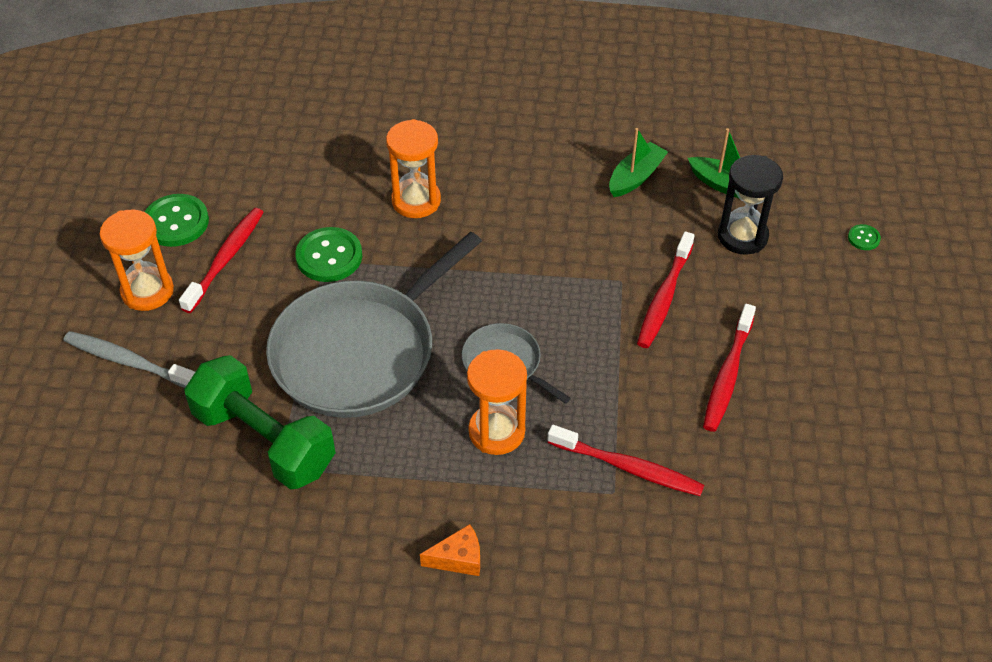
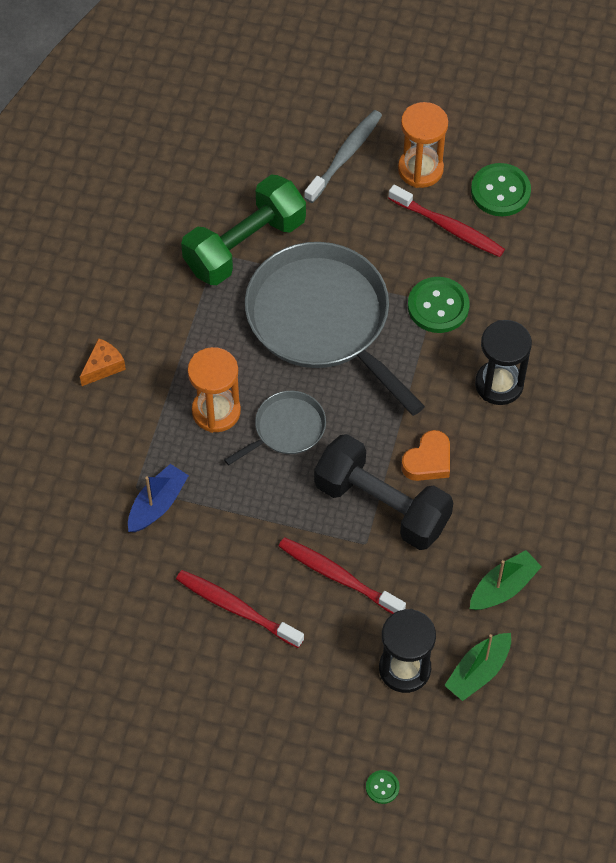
camera: 100 degrees right, 10 degrees up
orange hourglass [386,119,441,218] -> black hourglass [475,320,532,405]
orange cheese [420,524,480,576] -> orange cheese turned 135 degrees counterclockwise [80,338,126,386]
red toothbrush [548,425,704,496] -> blue boat [128,464,189,532]
green boat [609,128,668,197] -> green boat turned 90 degrees counterclockwise [470,550,542,610]
none -> black dumbbell [314,434,453,550]
none -> orange heart [401,430,450,481]

